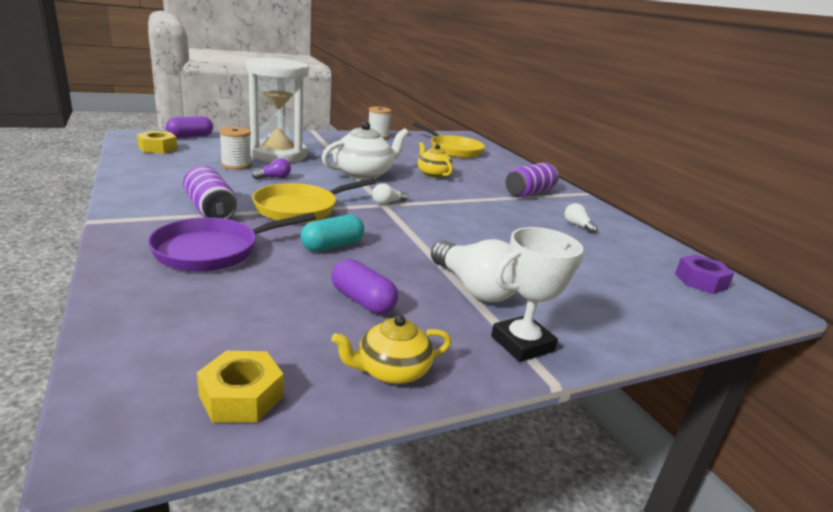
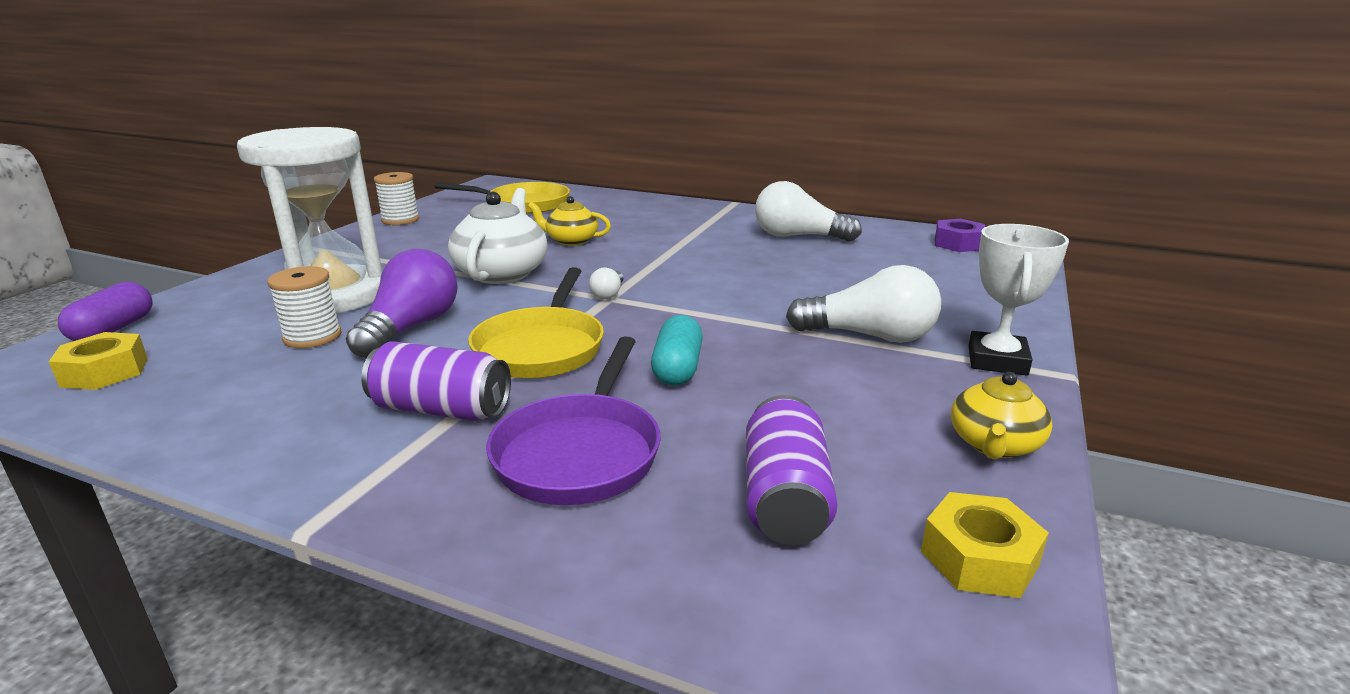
camera: 40 degrees left, 0 degrees up
purple light bulb [252,158,291,179] -> purple light bulb [346,249,458,358], size x2.14
purple capsule [331,259,398,314] -> none
purple can [506,162,559,198] -> purple can moved to [746,395,837,545]
white light bulb [565,203,598,234] -> white light bulb [755,181,862,242], size x2.14

